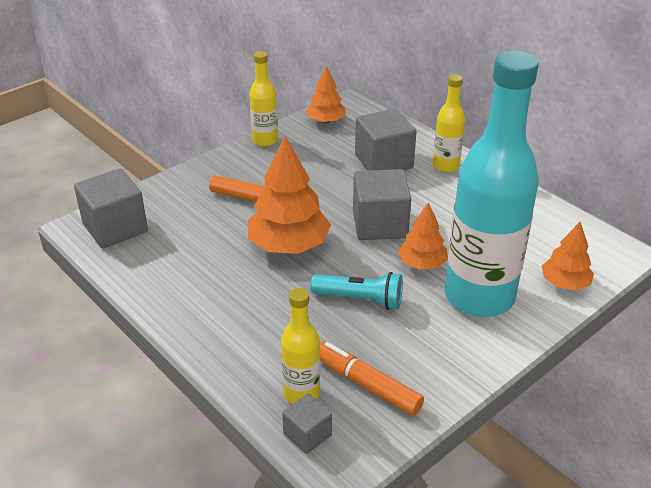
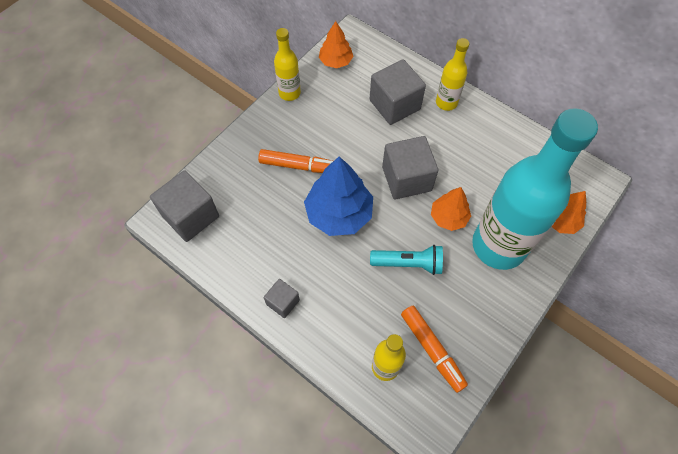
camera: 10 degrees left, 25 degrees up
orange tree [248,136,331,254] -> blue tree [304,156,373,236]
grey cube [282,394,332,454] -> grey cube moved to [264,279,300,318]
orange marker [320,342,424,416] -> orange marker turned 150 degrees counterclockwise [401,305,468,393]

